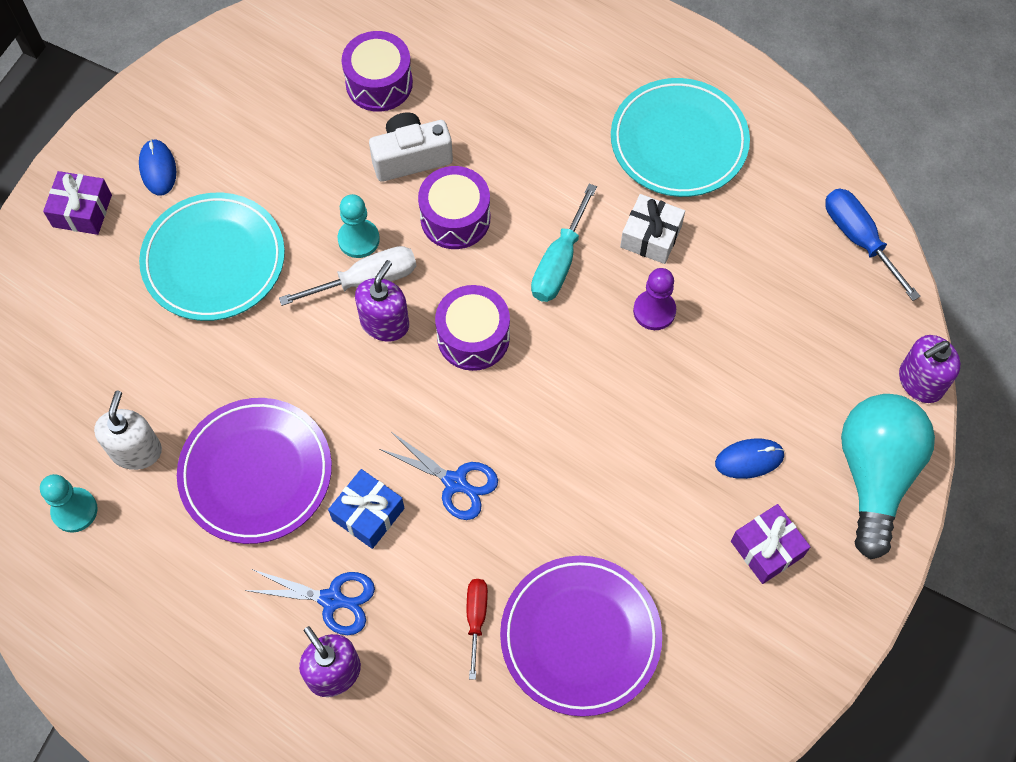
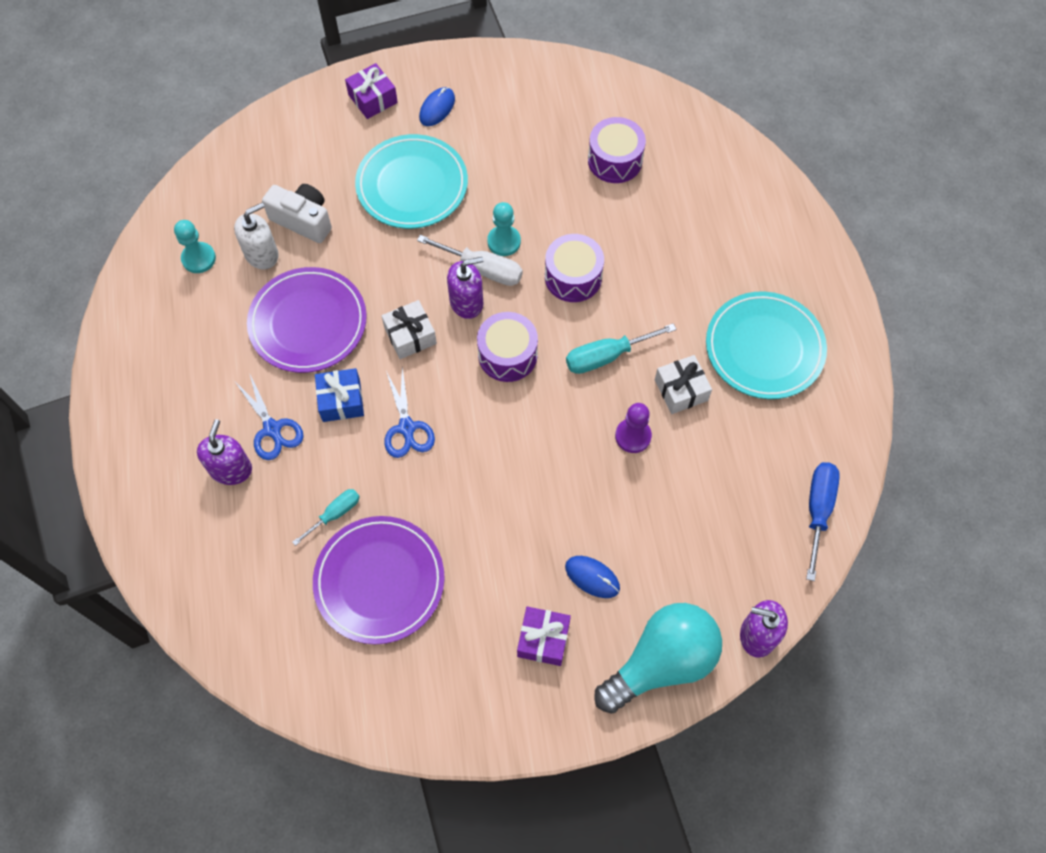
camera: 45 degrees right, 0 degrees up
white camera [369,113,453,182] -> white camera moved to [262,184,332,243]
red screwdriver [467,579,488,680] -> turquoise screwdriver [292,489,360,546]
none -> white gift [382,300,437,359]

